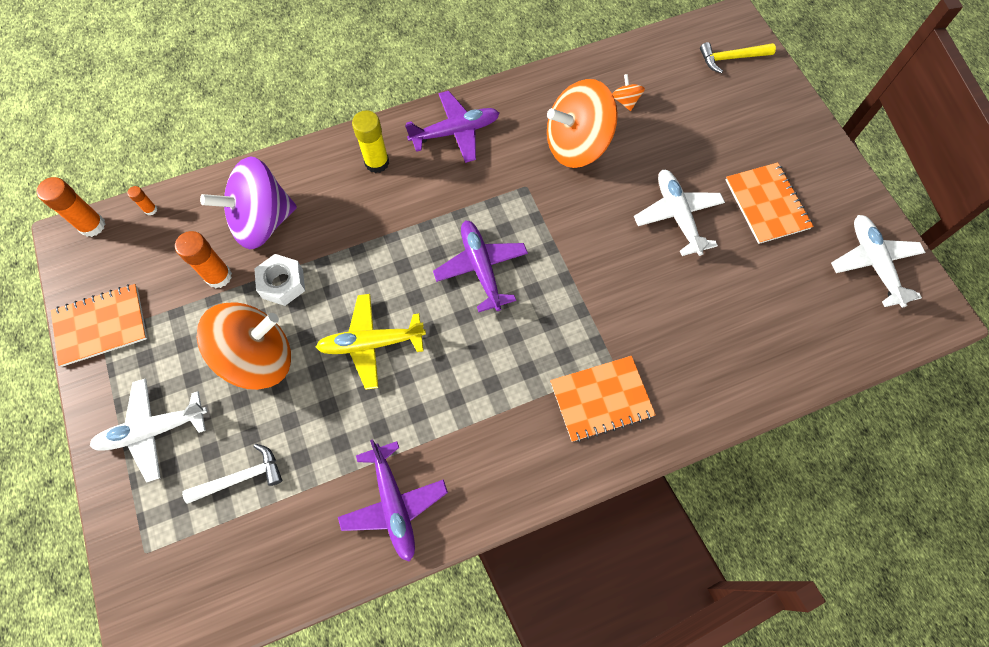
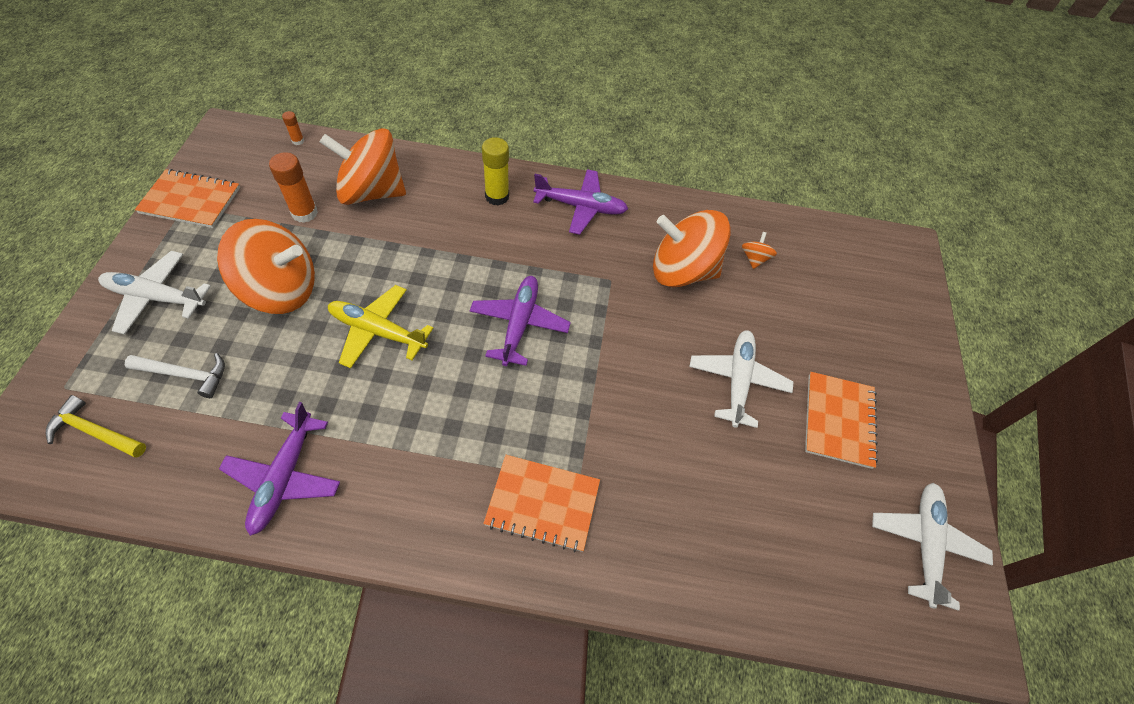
camera: 25 degrees right, 10 degrees down
orange glue stick [37,177,105,237] -> none
purple spinning top [200,157,297,249] -> orange spinning top [320,128,406,205]
white nut [254,254,305,306] -> none
yellow hammer [700,42,776,73] -> yellow hammer moved to [46,395,146,458]

